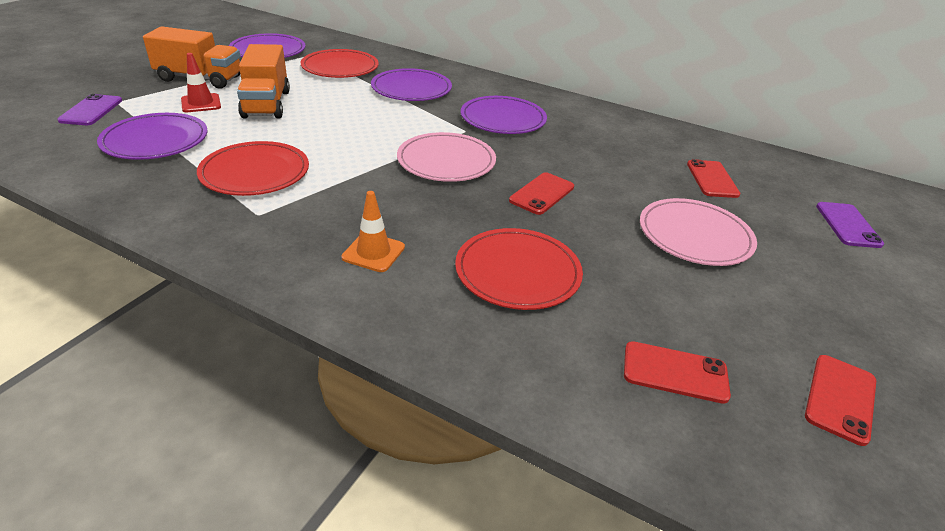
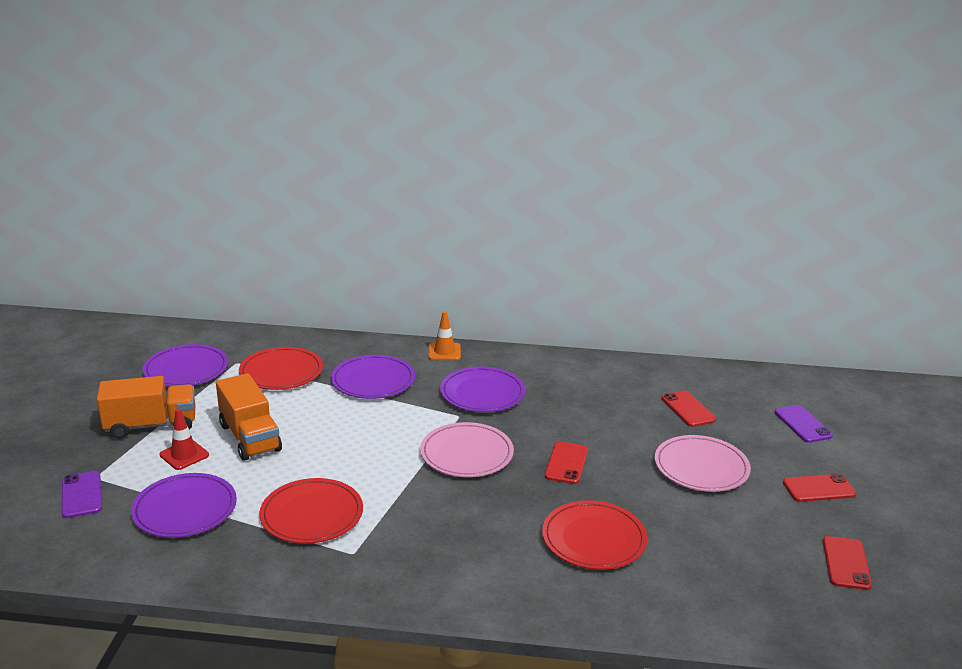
camera: 20 degrees left, 10 degrees down
orange traffic cone [341,191,405,272] -> orange traffic cone moved to [428,311,461,360]
red phone [624,341,731,404] -> red phone moved to [783,474,856,502]

